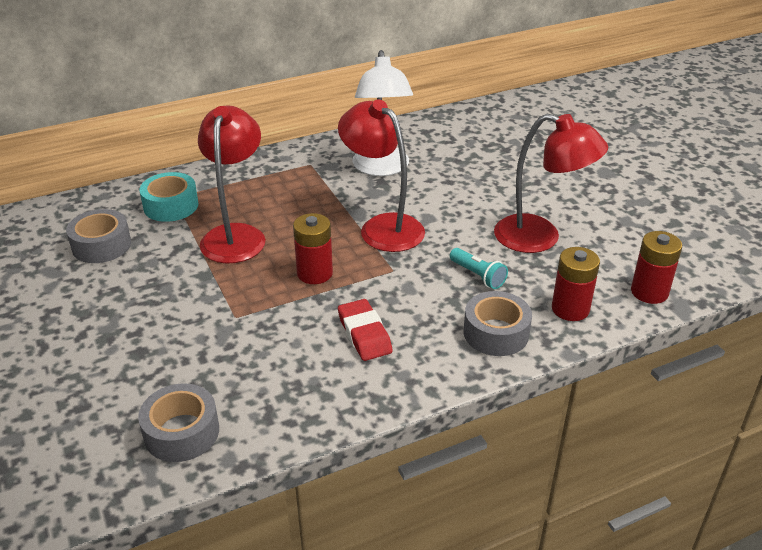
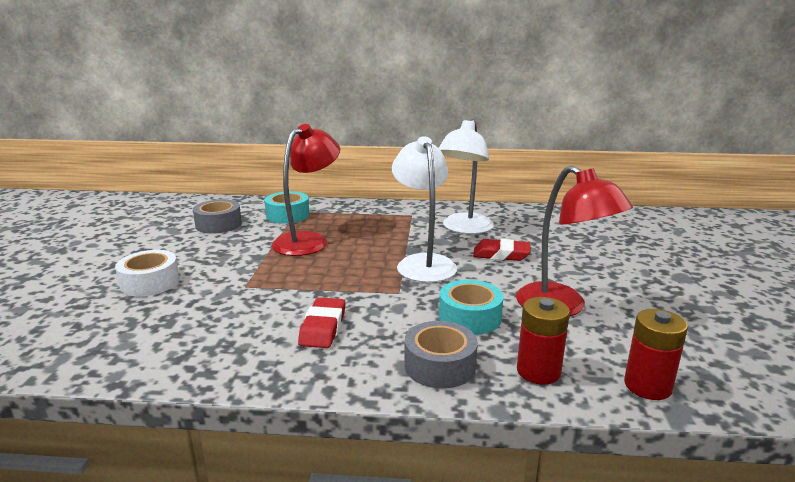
camera: 30 degrees right, 15 degrees down
grey tape [138,383,219,462] -> none
red battery [293,213,333,284] -> none
red lamp [338,99,425,252] -> white lamp [392,136,457,282]
turquoise flashlight [450,248,508,289] -> turquoise tape [439,280,504,335]
none -> white tape [115,250,180,297]
none -> red eraser [473,239,531,261]

